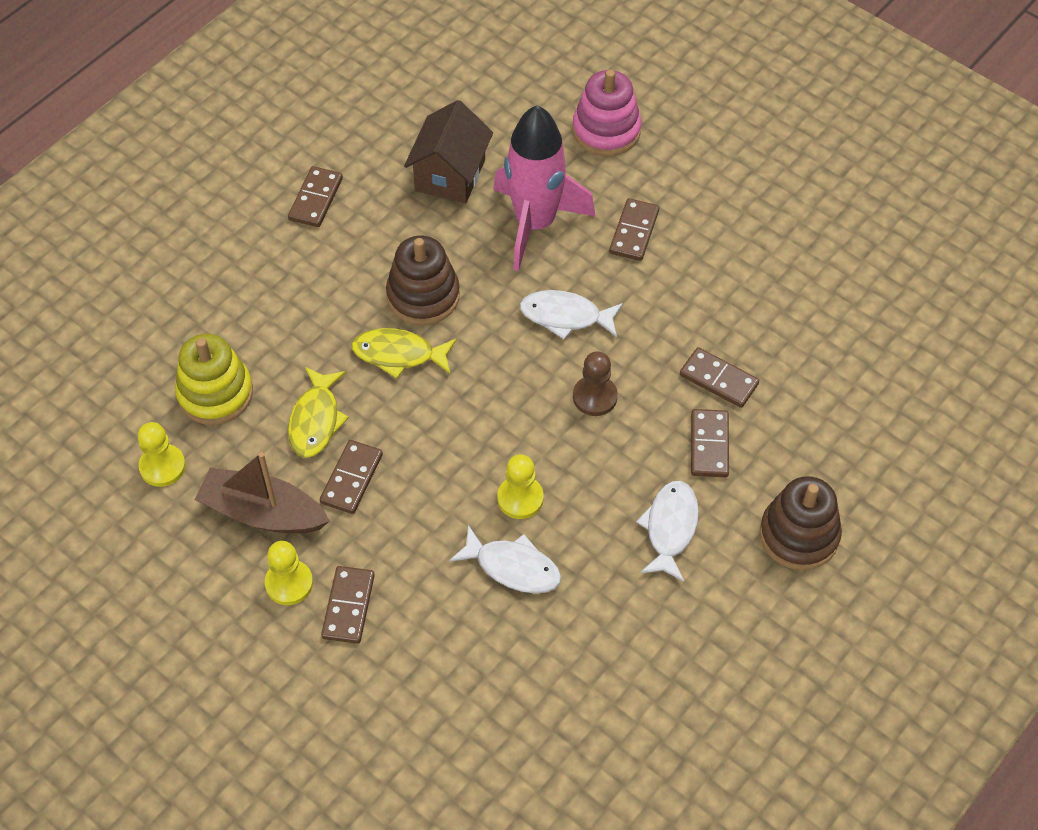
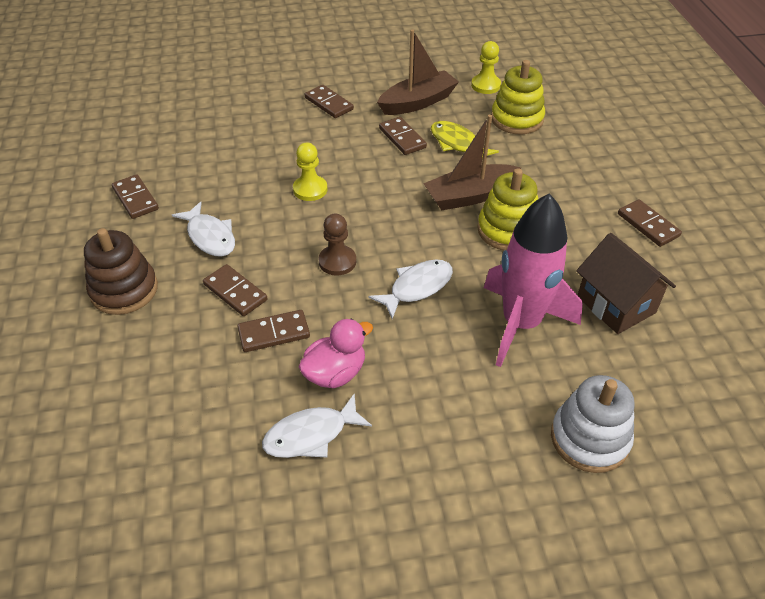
camera: 130 degrees right, 10 degrees down
yellow pawn [265,541,313,605] -> none
yellow fish [352,328,457,379] -> brown boat [423,115,521,211]
brown stacking toy [386,235,460,325] -> yellow stacking toy [477,168,538,251]
white fish [449,525,561,593] -> white fish moved to [262,393,372,458]
pink stacking toy [573,70,642,156] -> white stacking toy [551,375,635,473]
brown domino [609,198,659,261] -> brown domino moved to [112,175,159,219]
none -> pink duck [299,318,373,388]

